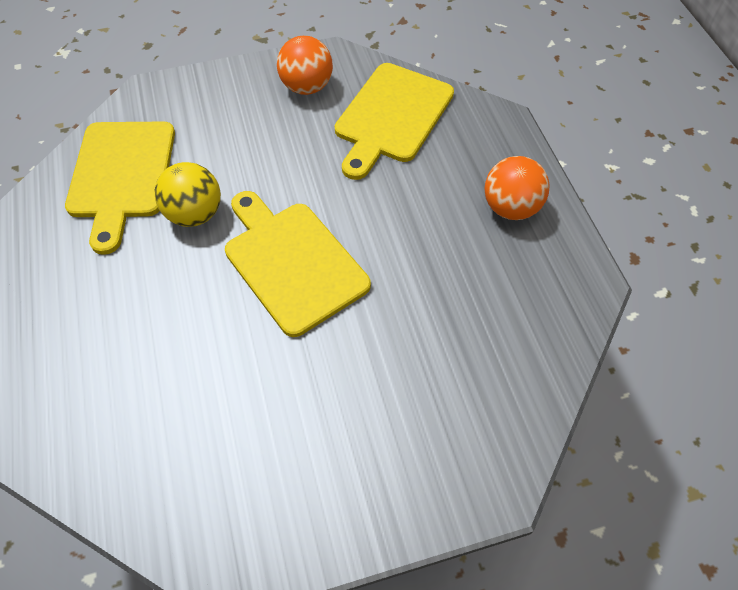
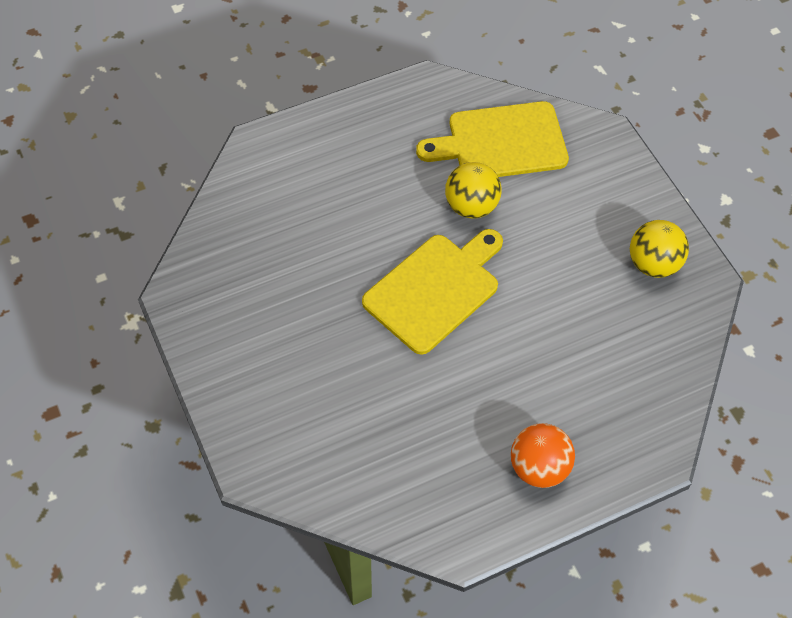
camera: 80 degrees right, 0 degrees up
orange ball [277,36,333,95] -> yellow ball [630,220,689,278]
yellow cutting board [335,63,454,180] -> none

